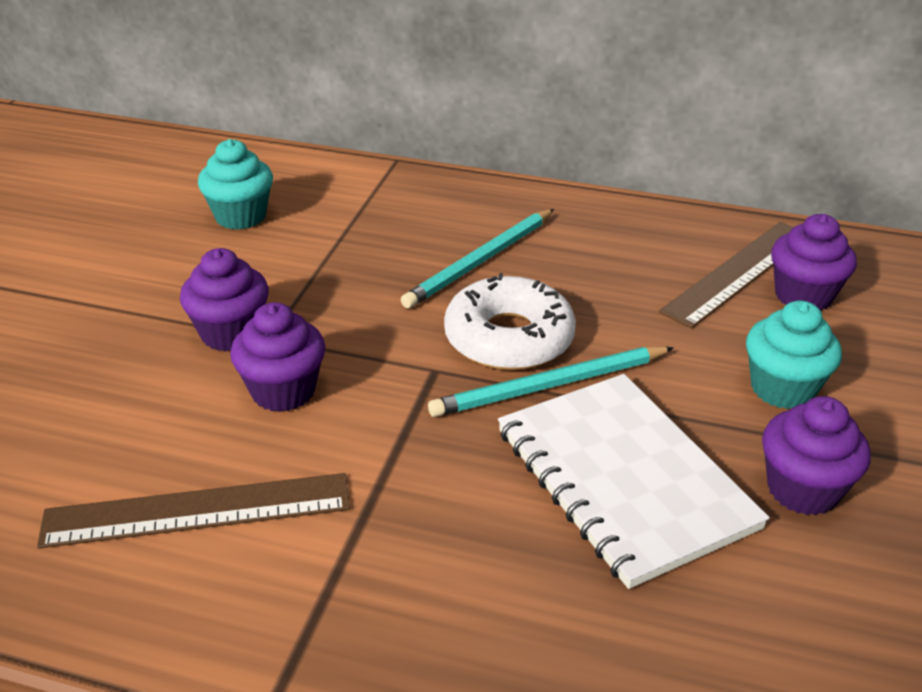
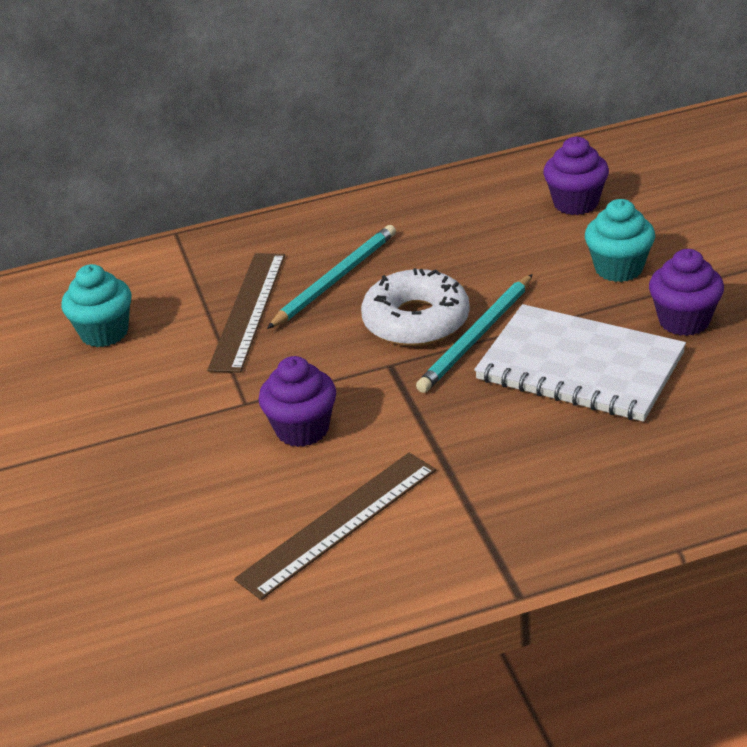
camera: 30 degrees left, 0 degrees up
purple cupcake [180,248,269,352] -> none
turquoise pencil [401,209,554,308] -> turquoise pencil turned 150 degrees counterclockwise [267,225,396,329]
brown ruler [659,222,794,329] -> brown ruler moved to [207,253,285,373]

